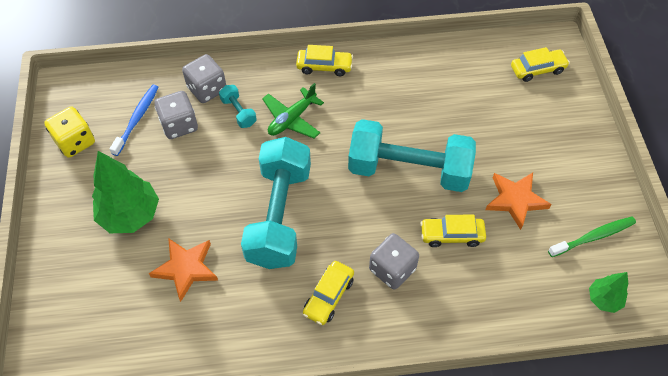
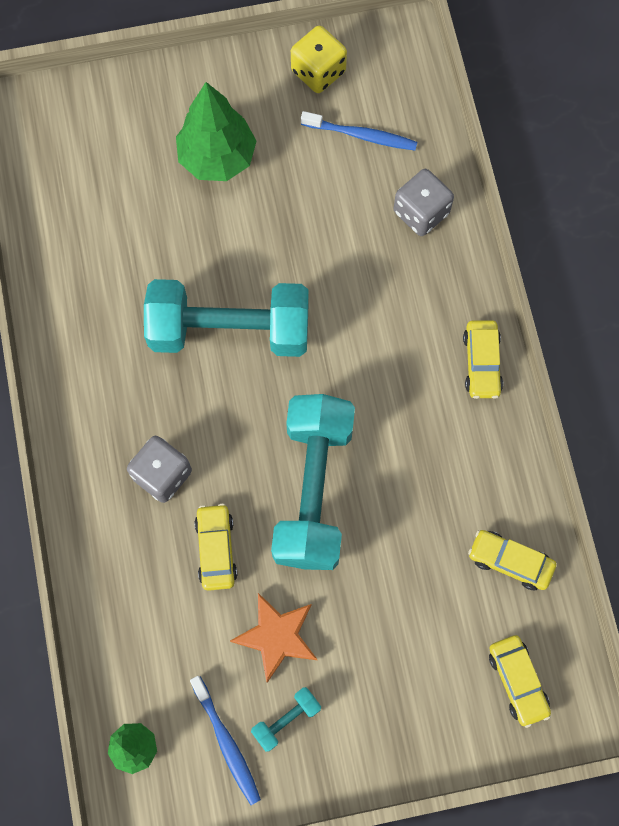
camera: 85 degrees right, 15 degrees up
orange star [149,238,218,302] -> none
grey dice [154,91,198,139] -> none
turquoise dumbbell [219,85,257,128] -> turquoise dumbbell moved to [251,687,321,752]
green plane [262,83,324,138] -> none
yellow car [303,261,354,325] -> yellow car moved to [468,530,556,590]
green toothbrush [548,217,636,257] -> blue toothbrush [190,676,261,805]

